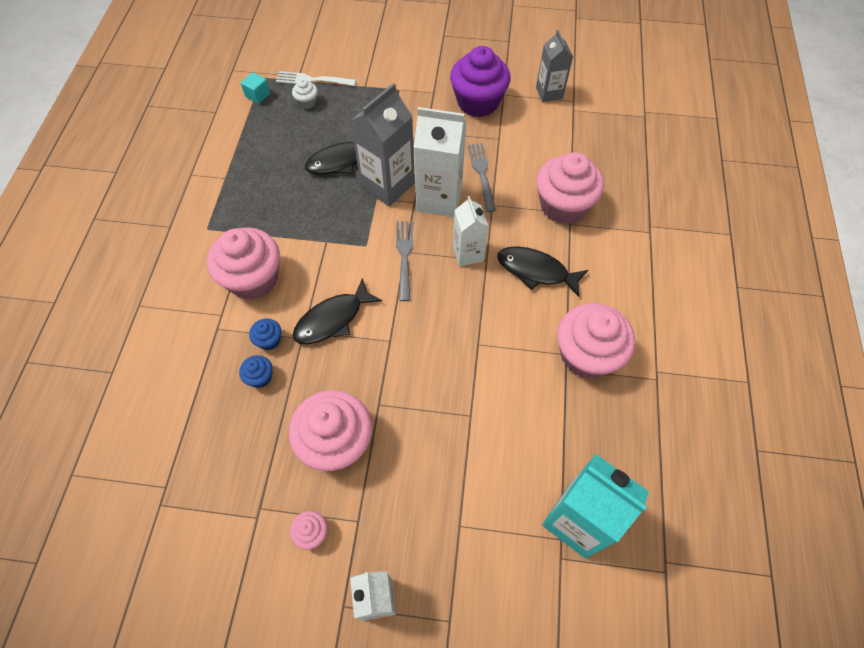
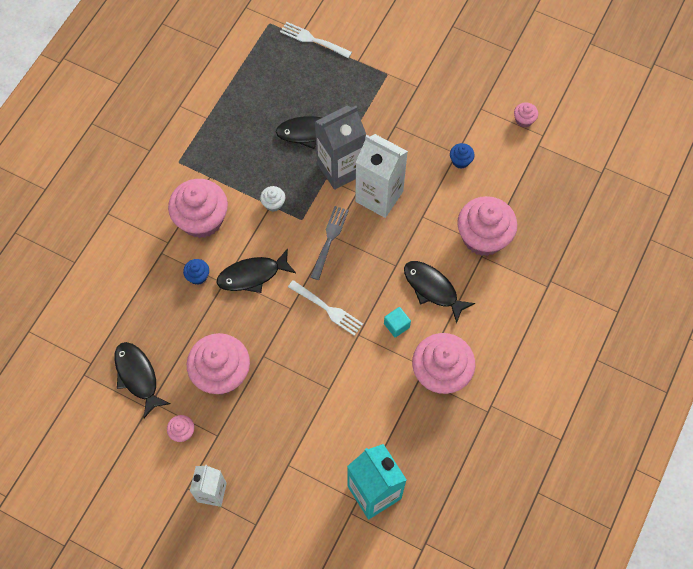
camera: 20 degrees right, 5 degrees up
blue cupcake [239,355,273,388] -> blue cupcake moved to [450,143,475,169]
turquoise cube [241,72,270,104] -> turquoise cube moved to [384,307,411,337]
white cupcake [292,79,318,109] -> white cupcake moved to [260,186,285,212]
purple cupcake [450,46,510,117] -> none
white carton [453,196,489,266] -> none
grey fork [468,143,496,212] -> none
grey carton [536,30,573,102] -> pink cupcake [514,102,538,128]
none -> black fish [114,342,171,418]
none -> white fork [288,280,363,336]

